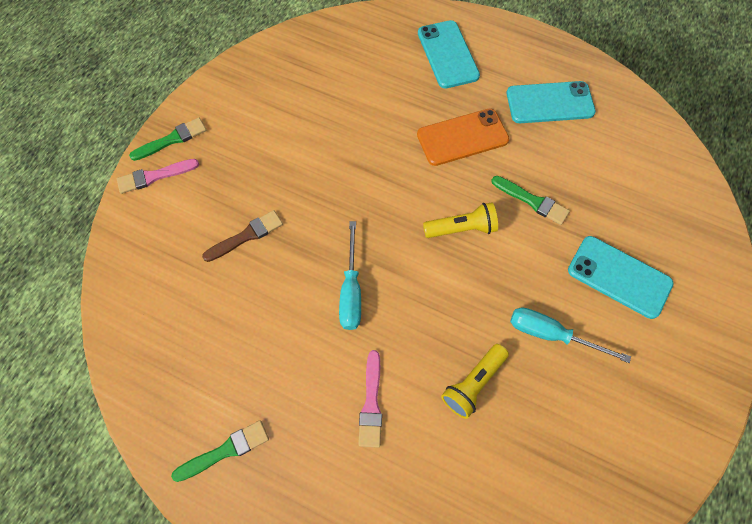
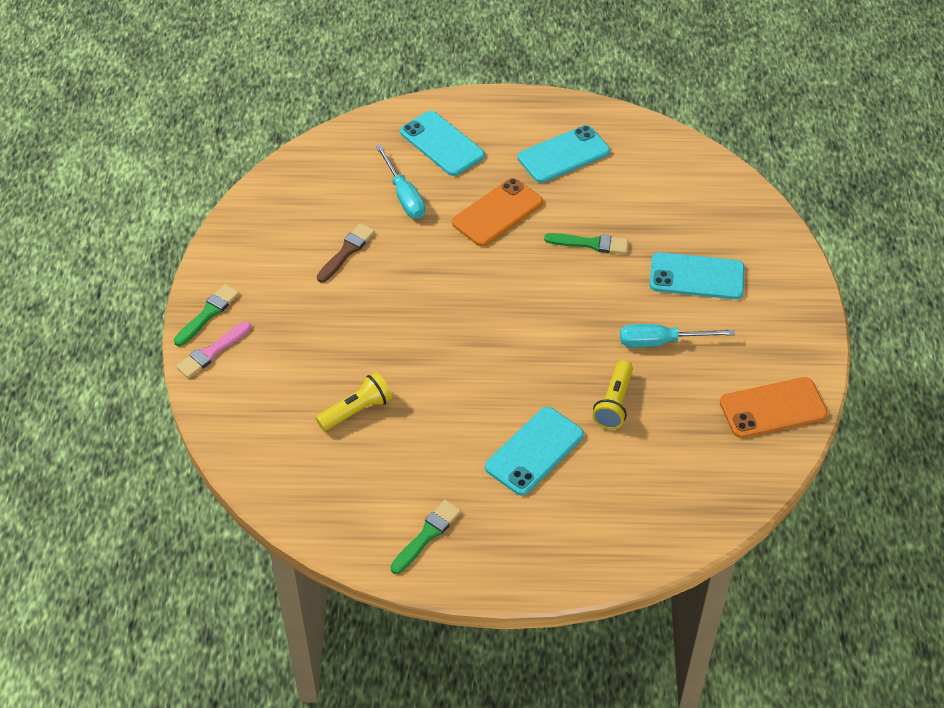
camera: 25 degrees left, 15 degrees down
brown brush [202,210,283,262] -> brown brush moved to [317,223,375,283]
turquoise screwdriver [339,221,361,330] -> turquoise screwdriver moved to [376,145,425,219]
pink brush [358,350,382,448] -> turquoise phone [485,407,584,496]
yellow flashlight [423,202,498,238] -> yellow flashlight moved to [316,372,392,431]
none -> orange phone [720,377,828,438]

